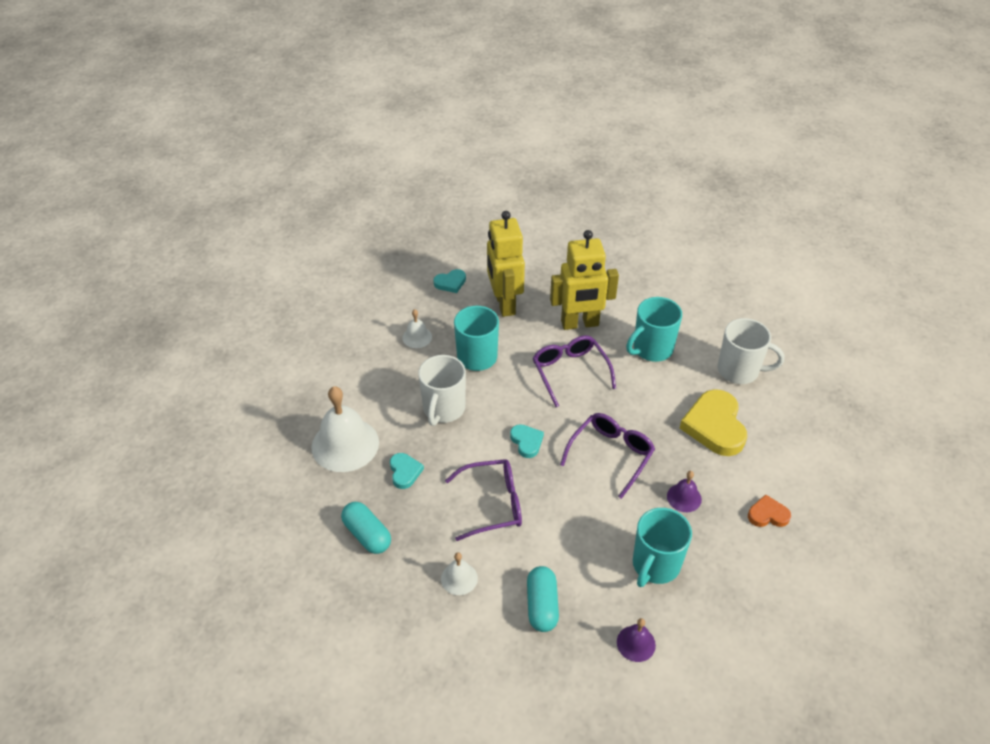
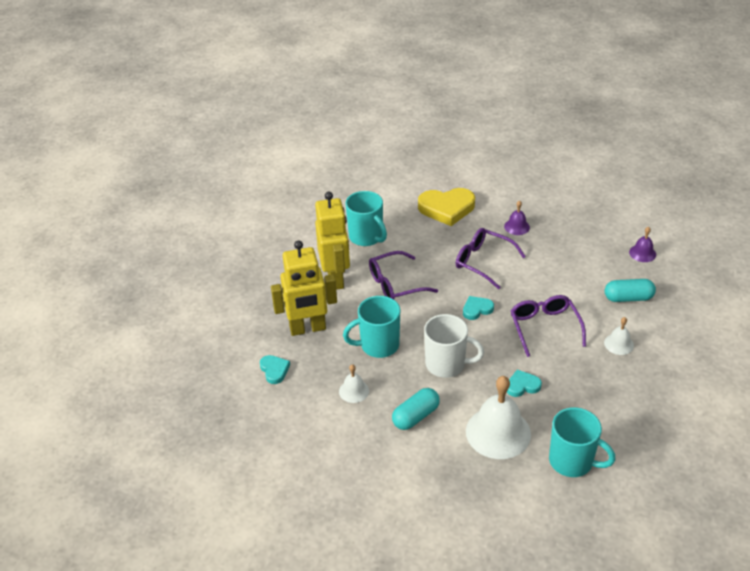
camera: 90 degrees left, 5 degrees down
turquoise capsule [341,502,391,554] -> turquoise capsule moved to [392,388,440,430]
turquoise mug [633,508,692,587] -> turquoise mug moved to [549,407,616,477]
white mug [718,318,784,384] -> none
orange heart [748,494,791,527] -> none

